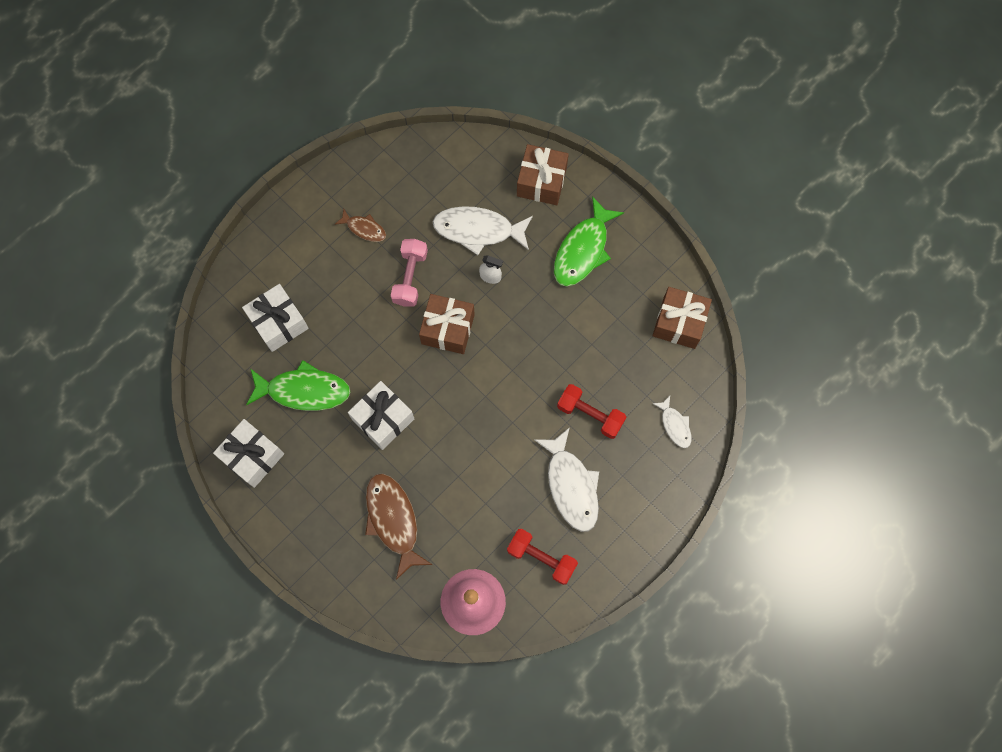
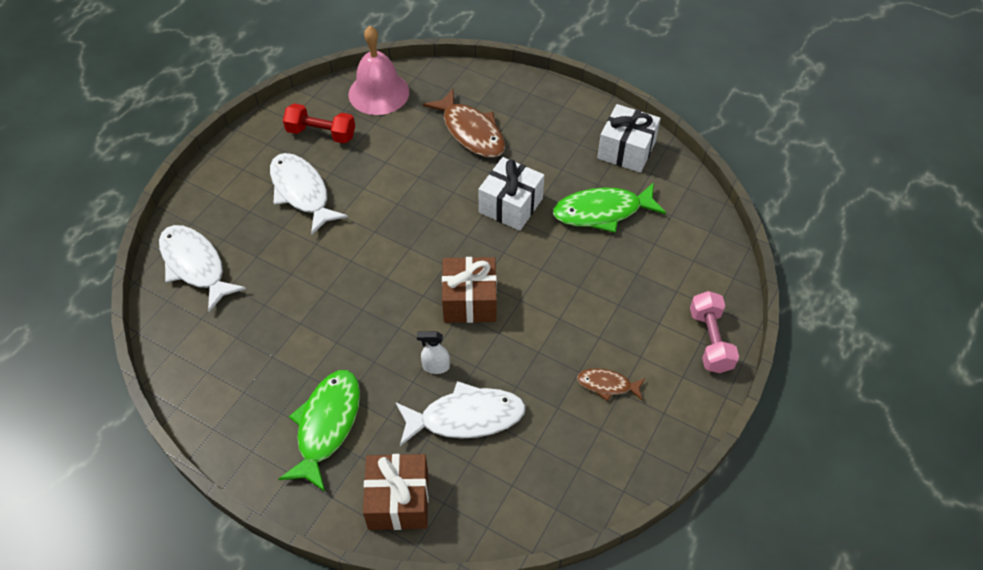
camera: 165 degrees right, 20 degrees down
white gift [242,284,309,352] -> none
pink dumbbell [391,239,428,307] -> pink dumbbell moved to [690,291,739,373]
red dumbbell [557,384,626,439] -> none
white fish [652,396,692,448] -> white fish [159,225,246,312], size x1.87
brown gift [653,287,712,349] -> none

